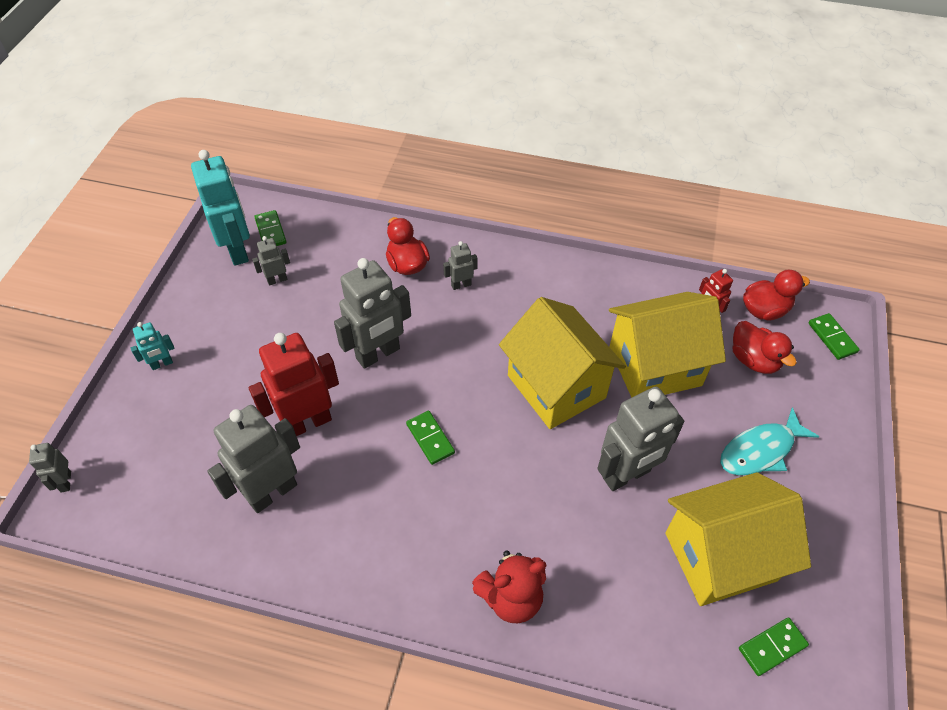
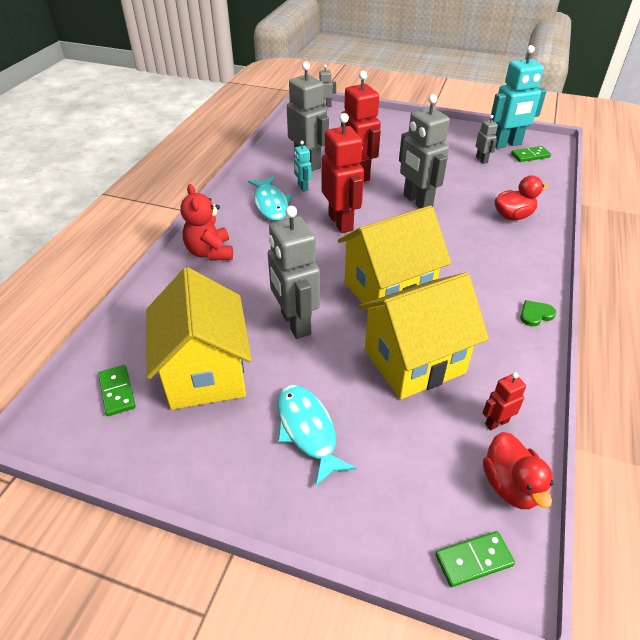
camera: 95 degrees right, 10 degrees down
turquoise robot [131,322,175,370] -> turquoise robot moved to [294,141,312,192]
green domino [406,411,455,465] -> red robot [322,113,364,233]
grey robot [443,241,477,290] -> none
yellow house [609,292,726,398] -> yellow house turned 75 degrees clockwise [358,272,489,399]
red duck [732,321,797,374] -> none
none -> turquoise fish [248,177,292,221]
none -> green heart [520,300,556,327]

